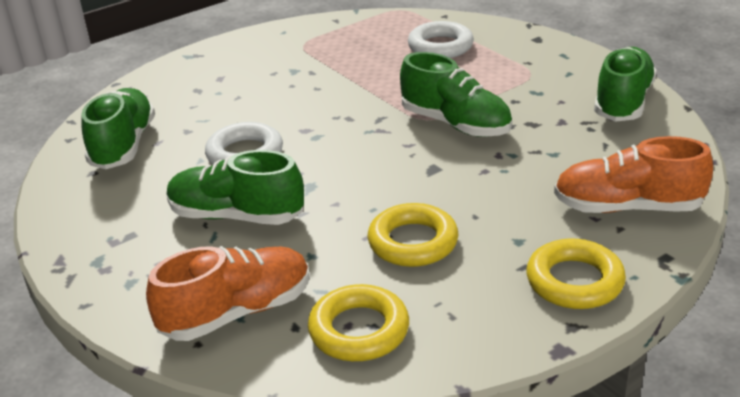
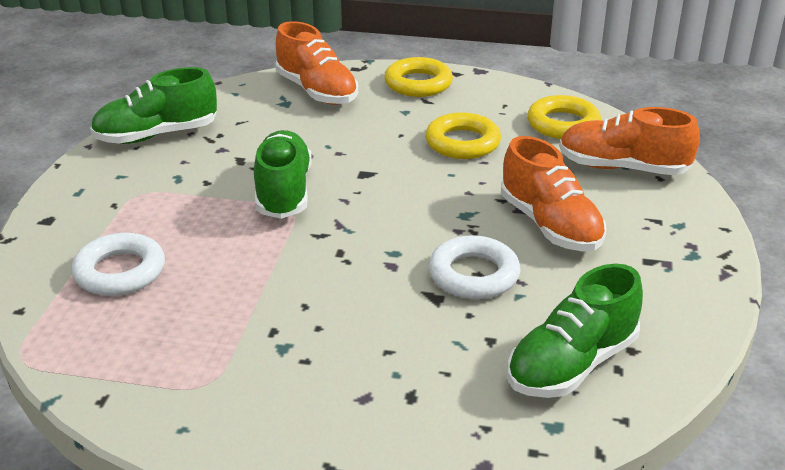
camera: 135 degrees left, 0 degrees up
green shoe [167,150,304,225] -> orange shoe [501,136,606,251]

